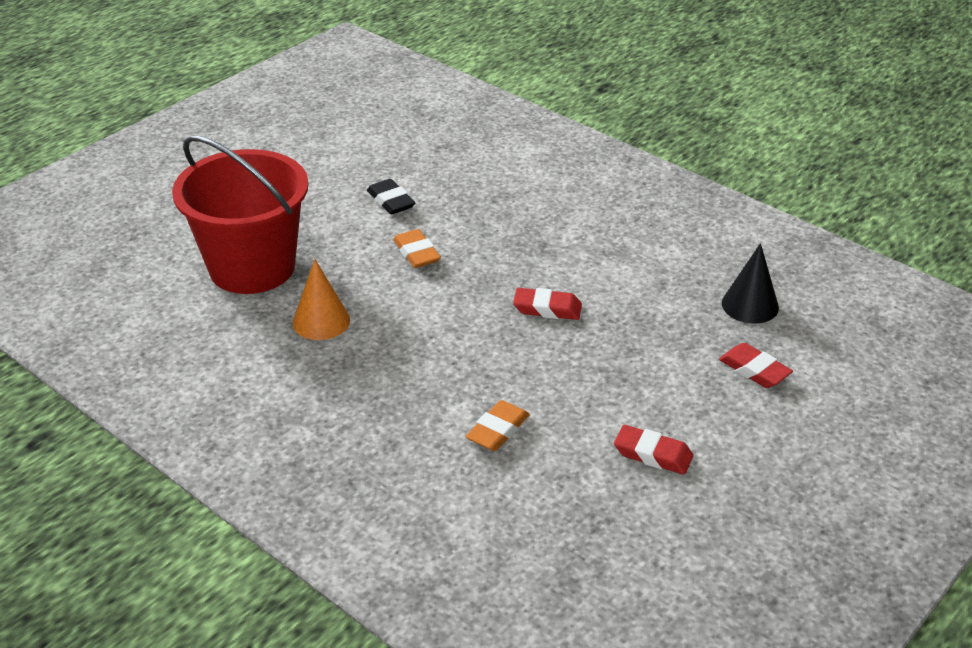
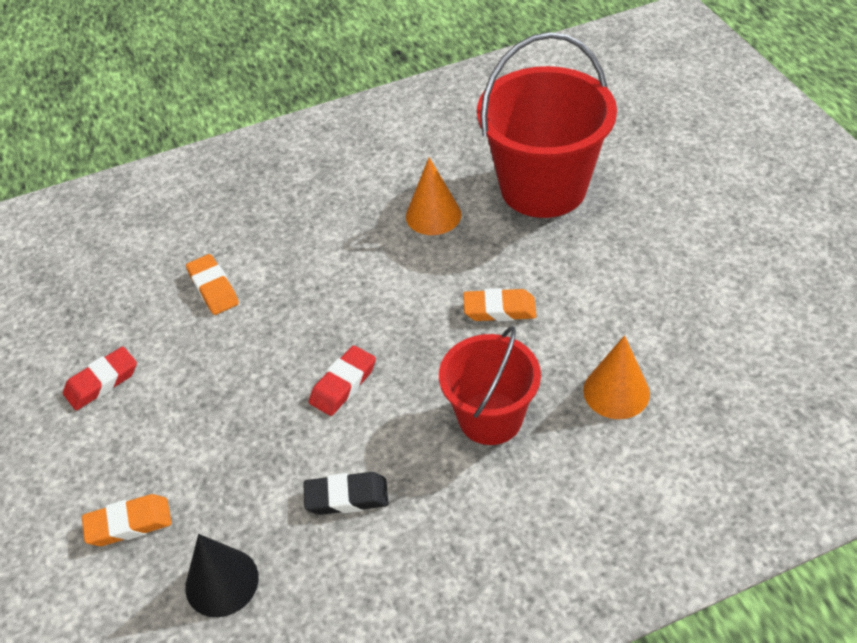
camera: 120 degrees right, 10 degrees up
black eraser [367,179,415,214] -> black eraser moved to [303,472,389,515]
red eraser [719,343,793,388] -> orange eraser [82,494,172,546]
none -> red bucket [439,326,541,445]
none -> orange cone [583,335,650,419]

